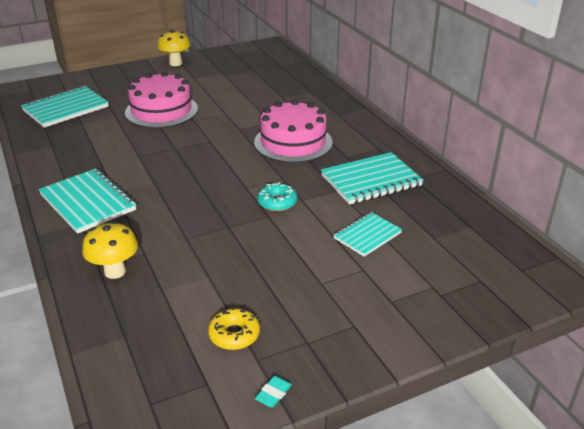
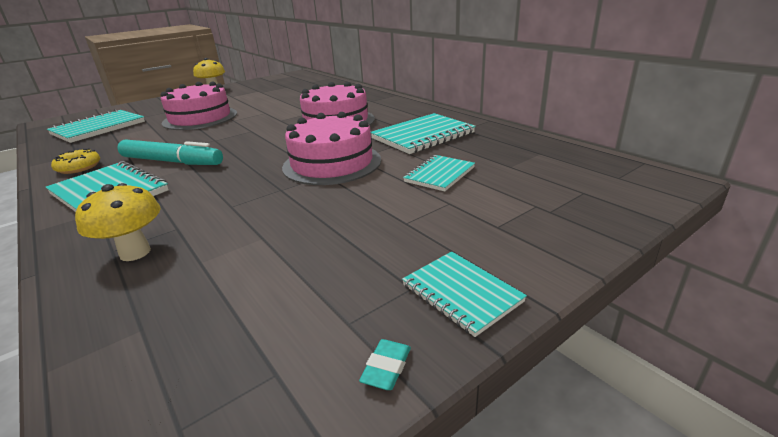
camera: 10 degrees left, 5 degrees down
yellow donut [208,307,260,350] -> yellow donut moved to [51,148,100,174]
turquoise donut [257,182,298,211] -> pink cake [282,112,381,185]
none -> turquoise marker [118,140,223,165]
none -> turquoise notebook [402,251,527,337]

